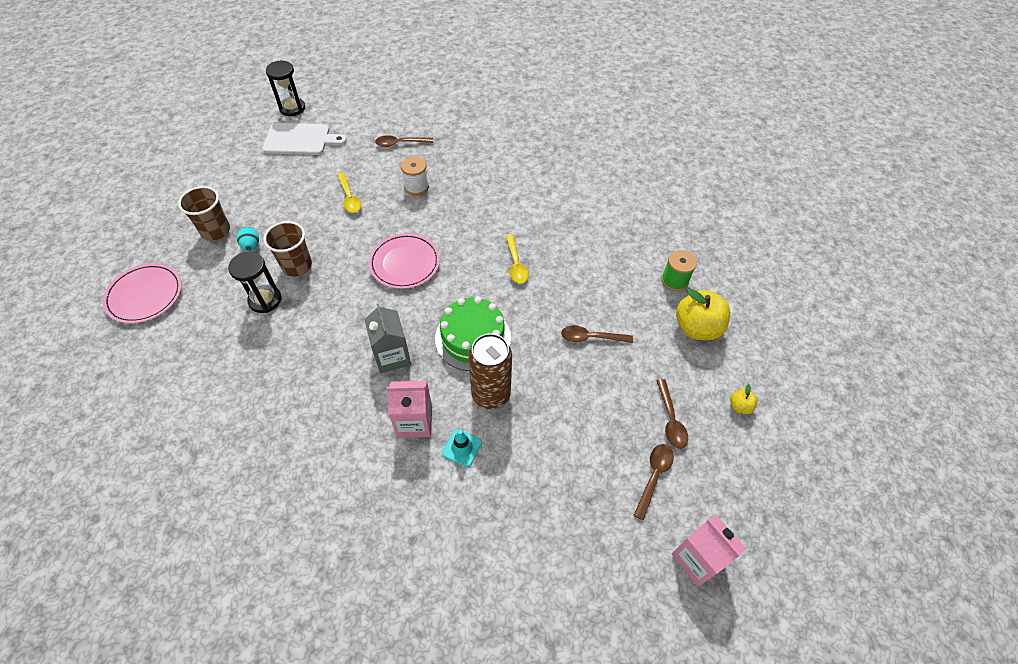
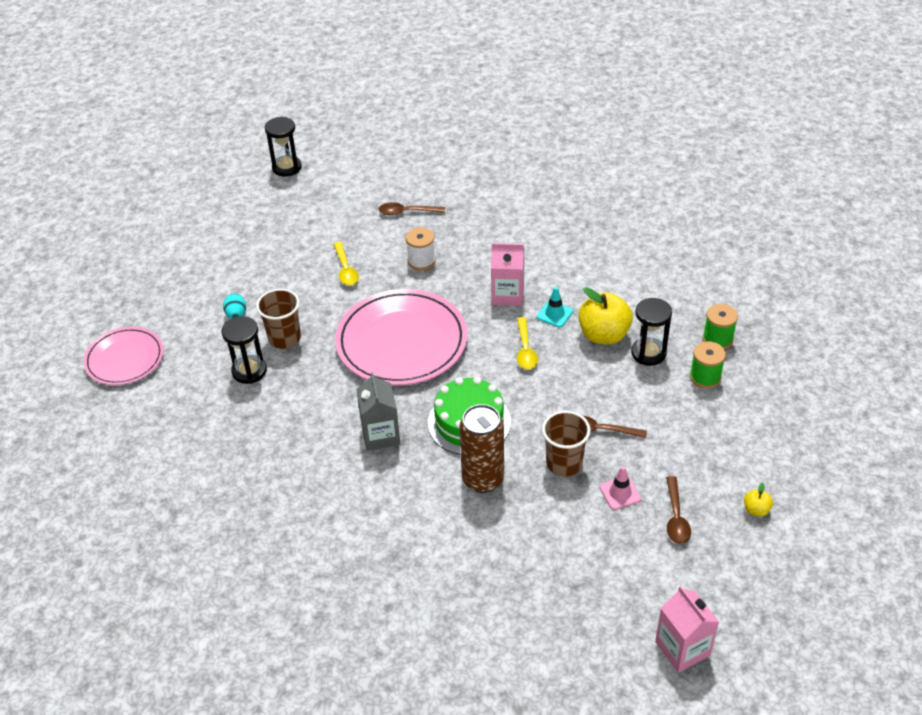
camera: 10 degrees right, 10 degrees down
brown cup [178,186,230,241] -> brown cup moved to [542,411,591,477]
white cutting board [262,123,347,155] -> none
pink plate [369,233,440,289] -> pink plate [335,289,468,386], size x1.68
pink carton [386,381,432,438] -> pink carton moved to [491,243,524,306]
turquoise traffic cone [442,429,482,467] -> turquoise traffic cone moved to [537,287,573,327]
brown spoon [633,444,674,520] -> none
yellow apple [676,289,730,340] -> yellow apple moved to [579,287,633,345]
none -> pink traffic cone [600,466,641,510]
none -> black hourglass [631,298,672,366]
none -> green spool [703,304,738,349]

